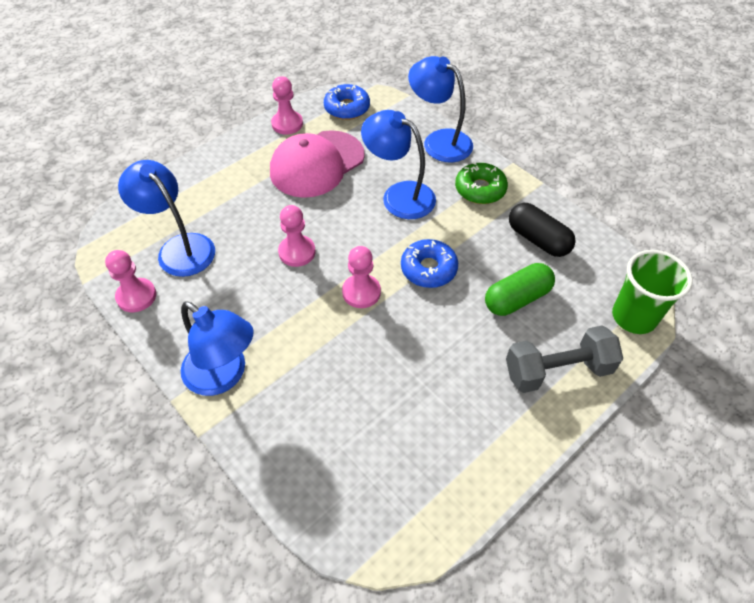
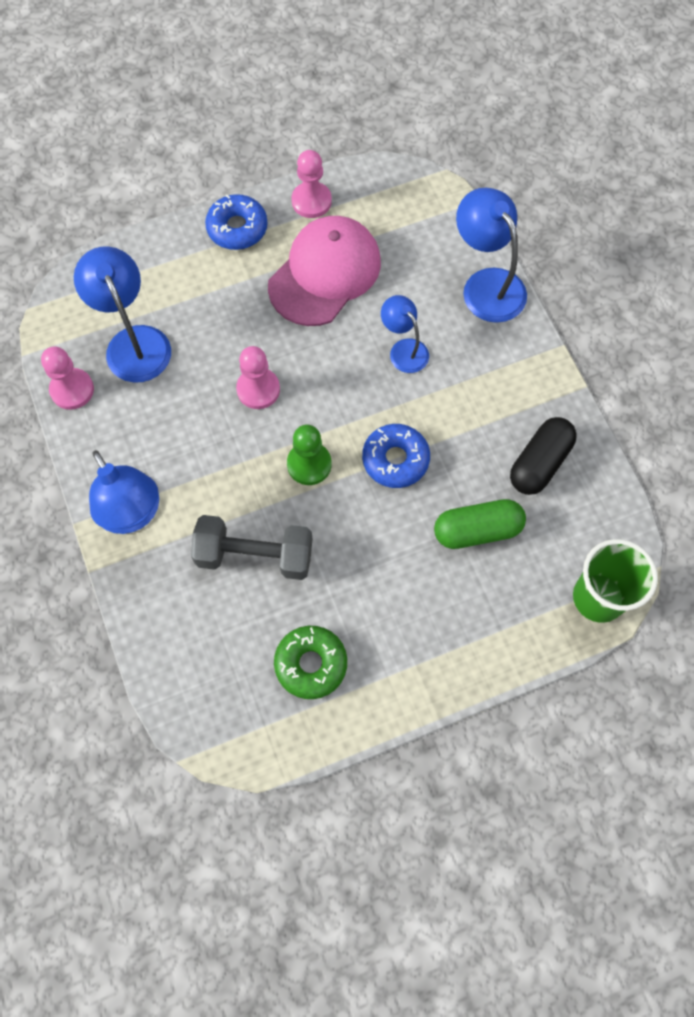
camera: 20 degrees right, 15 degrees up
pink cap [270,130,365,198] -> pink cap turned 150 degrees clockwise [268,216,381,326]
blue donut [324,84,370,120] -> blue donut moved to [205,194,268,250]
pink pawn [342,246,381,308] -> green pawn [287,425,332,485]
blue lamp [361,110,436,219] -> blue lamp [381,295,429,373], size x0.60
green donut [455,162,508,204] -> green donut moved to [274,626,347,699]
grey dumbbell [506,325,623,393] -> grey dumbbell moved to [191,515,313,580]
black capsule [509,203,576,257] -> black capsule turned 60 degrees clockwise [510,417,577,495]

